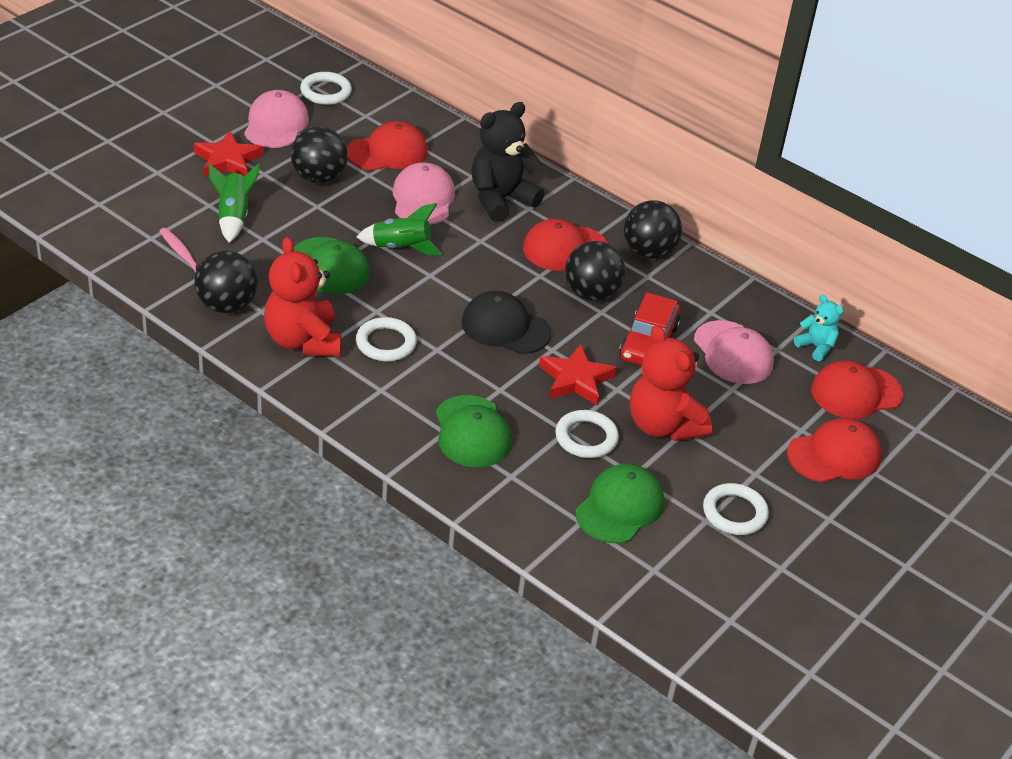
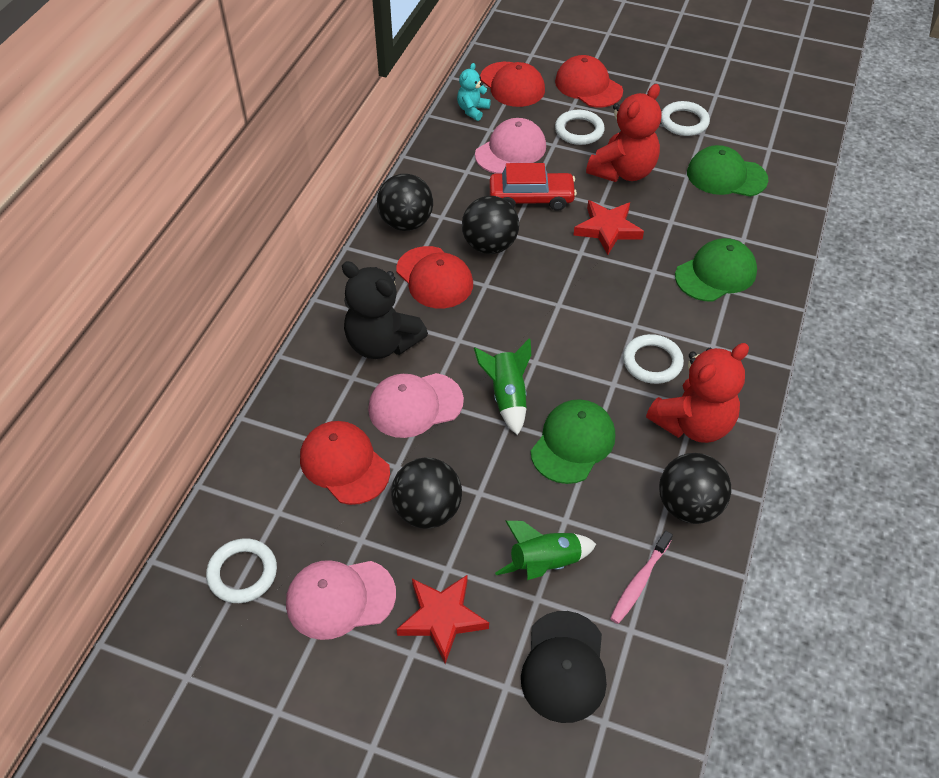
camera: 105 degrees left, 10 degrees up
black cap [461,291,551,354] -> black cap moved to [521,611,607,723]
white ring [555,410,619,458] -> white ring moved to [555,110,605,145]

